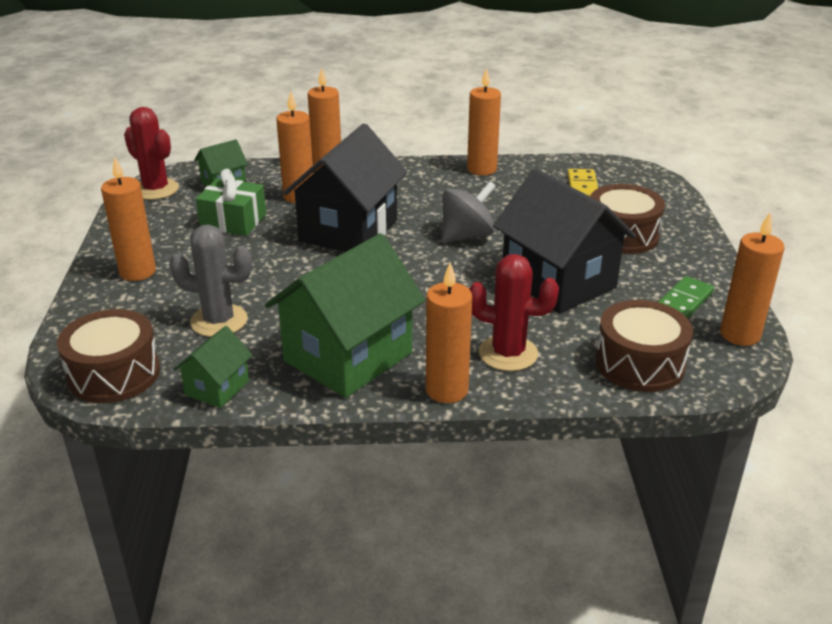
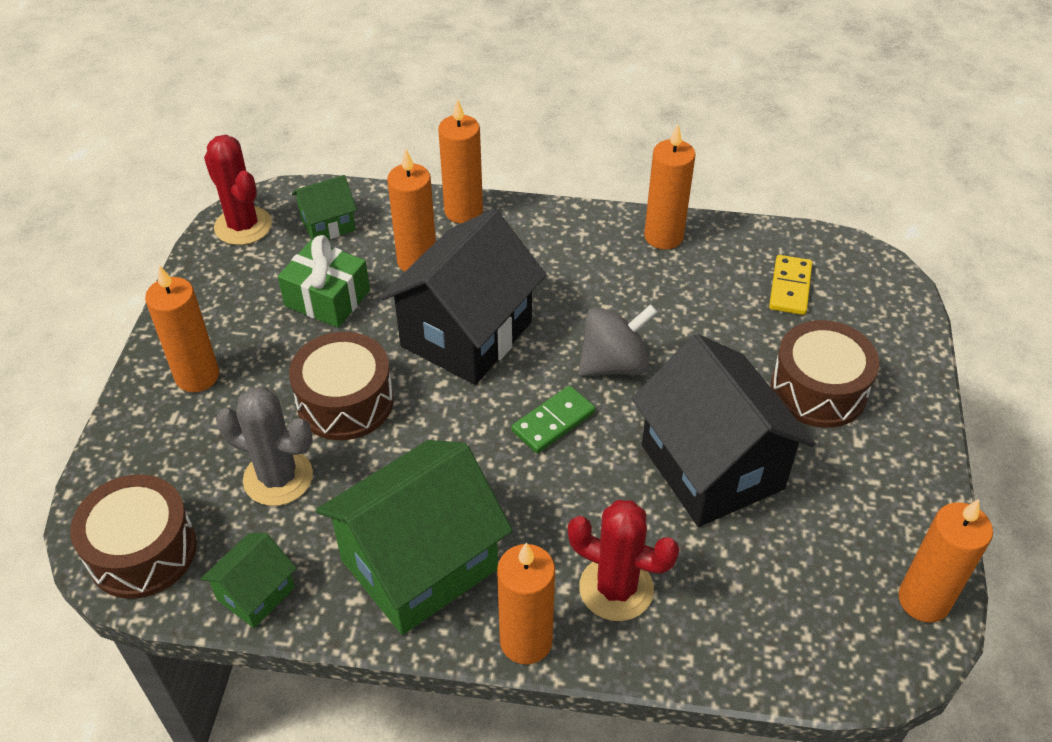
camera: 10 degrees right, 15 degrees up
brown drum [595,300,693,392] -> brown drum moved to [289,332,394,440]
green domino [658,276,714,318] -> green domino moved to [511,386,596,454]

